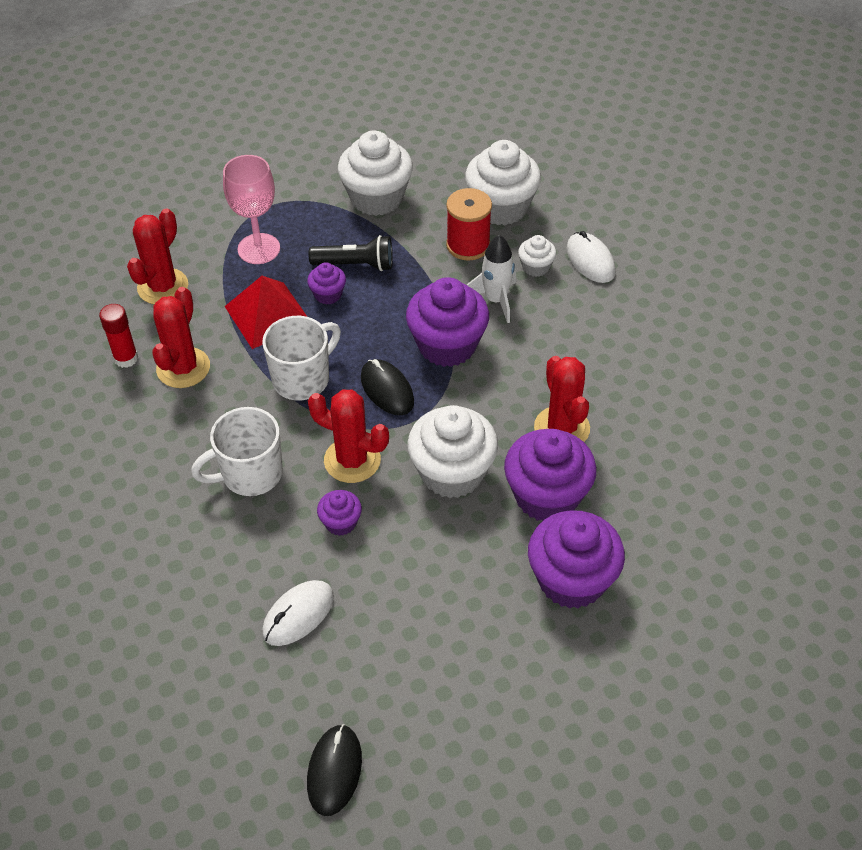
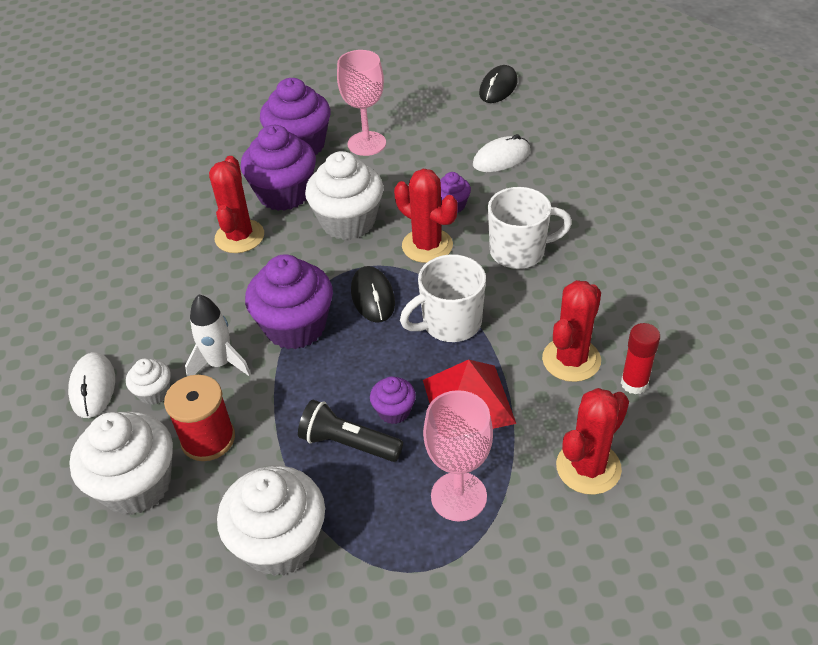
camera: 160 degrees left, 5 degrees down
none -> pink goblet [337,50,386,156]

